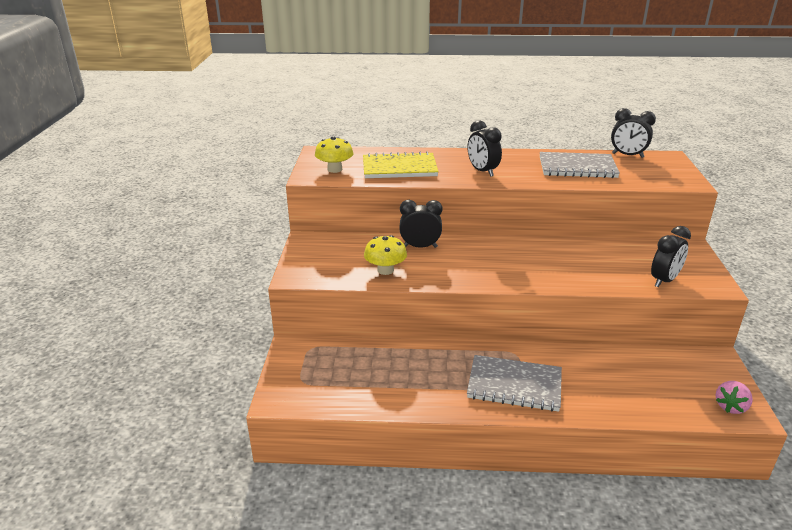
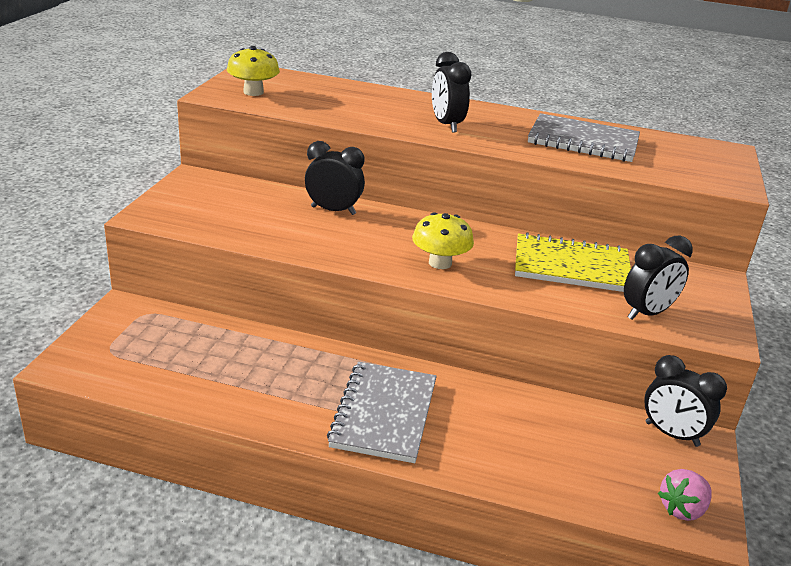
camera: 10 degrees right, 0 degrees up
yellow notebook [363,151,439,178] -> yellow notebook moved to [515,232,631,292]
yellow mushroom [364,235,407,275] -> yellow mushroom moved to [412,212,474,269]
grey notebook [467,355,562,412] -> grey notebook turned 75 degrees clockwise [327,362,437,463]
black clock [611,108,656,158] -> black clock moved to [644,355,727,447]

